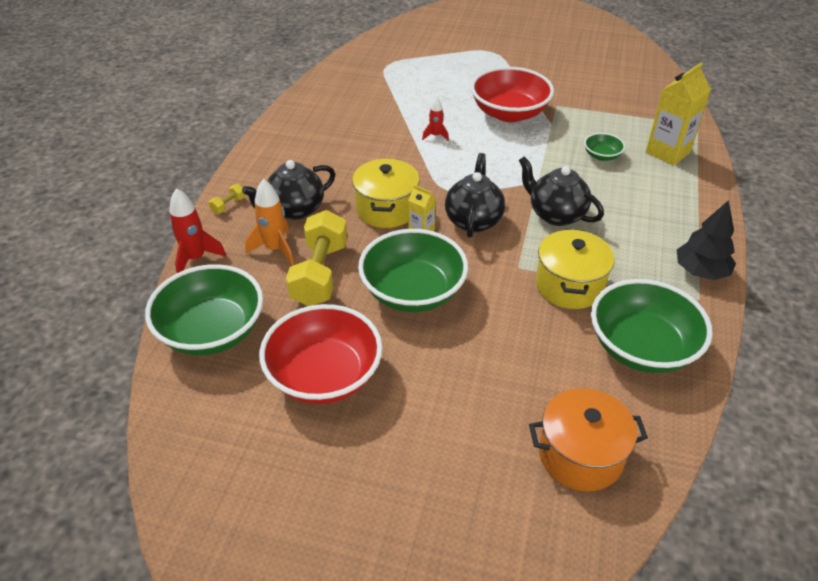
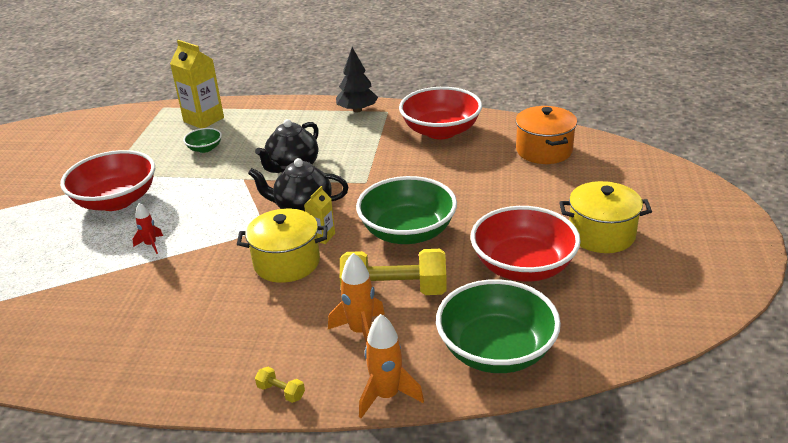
camera: 95 degrees left, 10 degrees down
red rocket [169,188,226,273] -> orange rocket [359,314,424,418]
black teapot [242,160,335,220] -> none
yellow pot [536,229,615,309] -> yellow pot moved to [559,181,652,253]
green bowl [591,279,713,373] -> red bowl [399,87,482,139]

